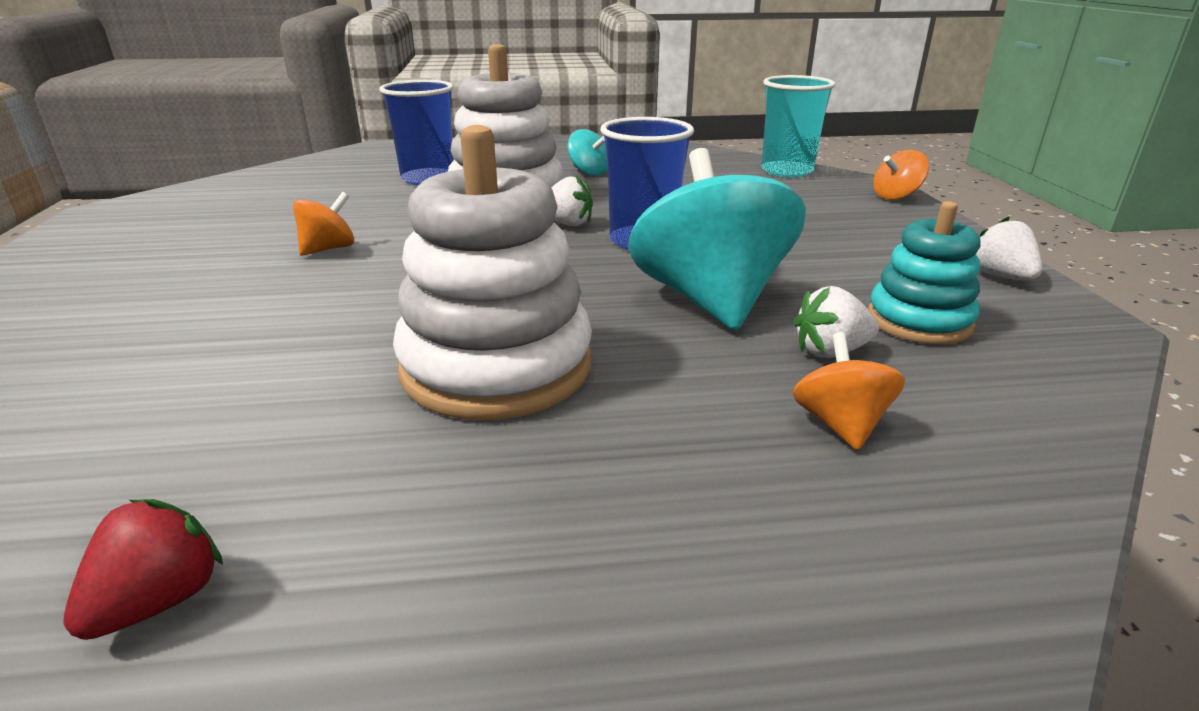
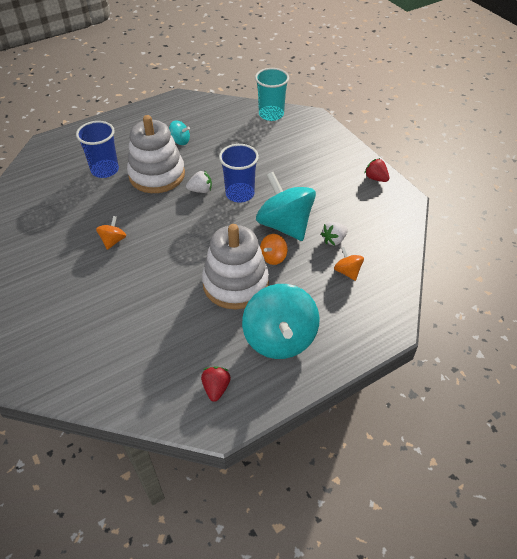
camera: 25 degrees left, 20 degrees up
turquoise stacking toy [868,201,981,345] -> none
orange spinning top [873,150,929,200] -> orange spinning top moved to [260,234,288,265]
white strawberry [976,216,1042,281] -> red strawberry [364,158,389,182]
none -> turquoise spinning top [242,284,320,359]

